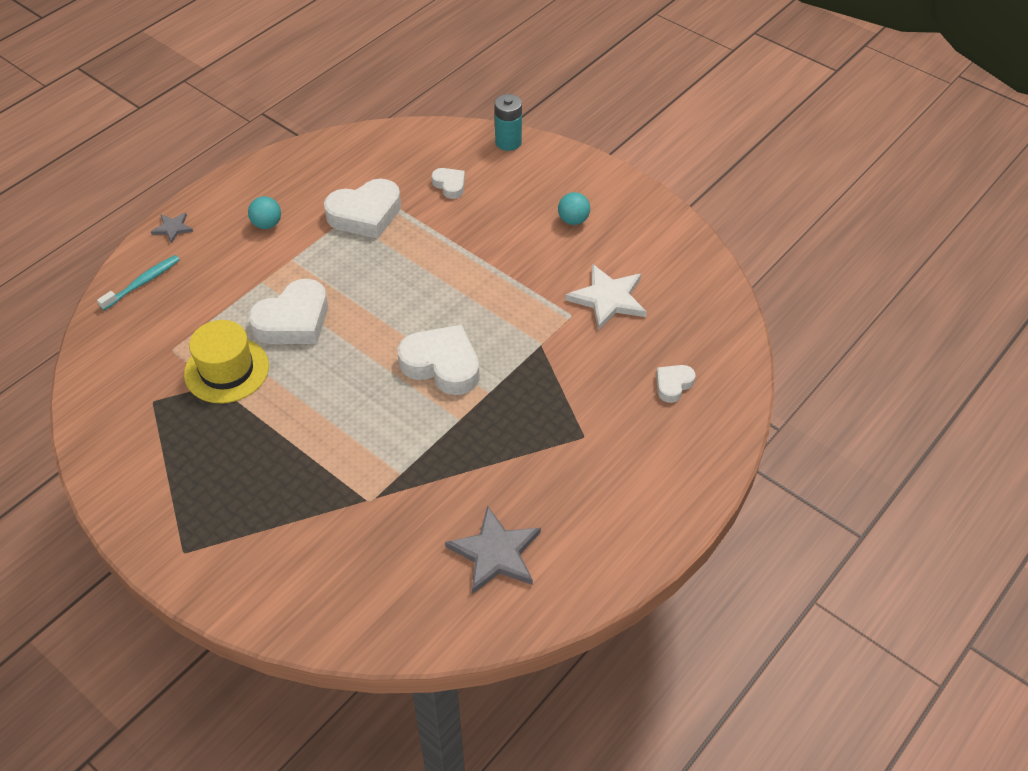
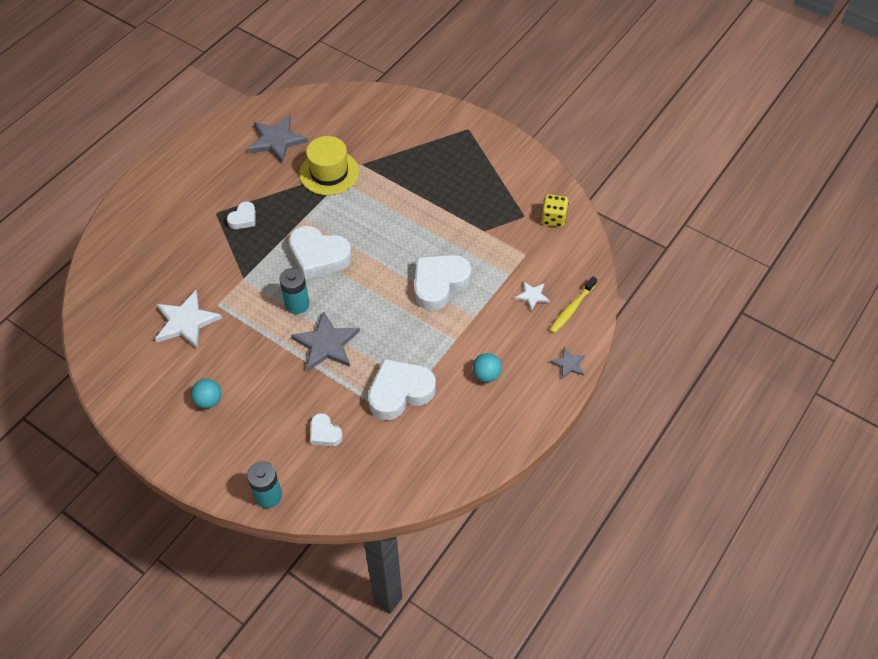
camera: 175 degrees right, 5 degrees up
turquoise toothbrush [97,255,180,310] -> yellow toothbrush [549,276,597,333]
yellow hat [184,320,269,403] -> yellow hat moved to [299,136,359,195]
white heart [656,365,695,403] -> white heart moved to [227,201,256,229]
none -> turquoise battery [279,268,310,314]
none -> grey star [291,311,360,371]
none -> white star [515,281,550,311]
none -> yellow dice [541,194,569,227]

